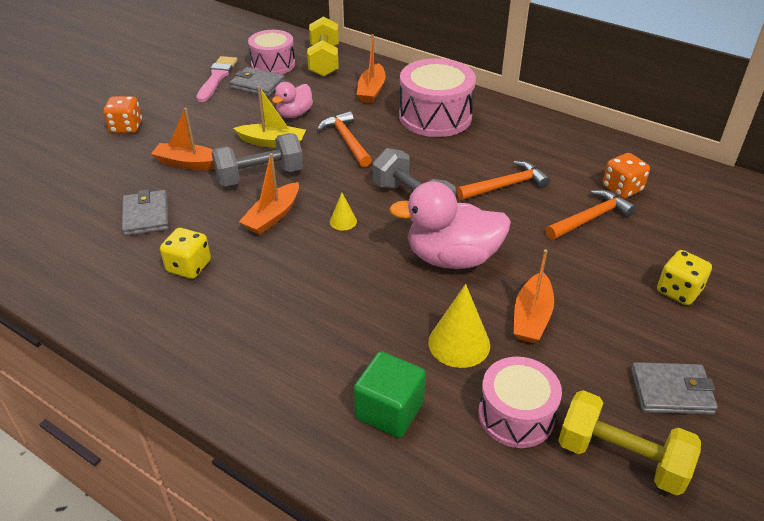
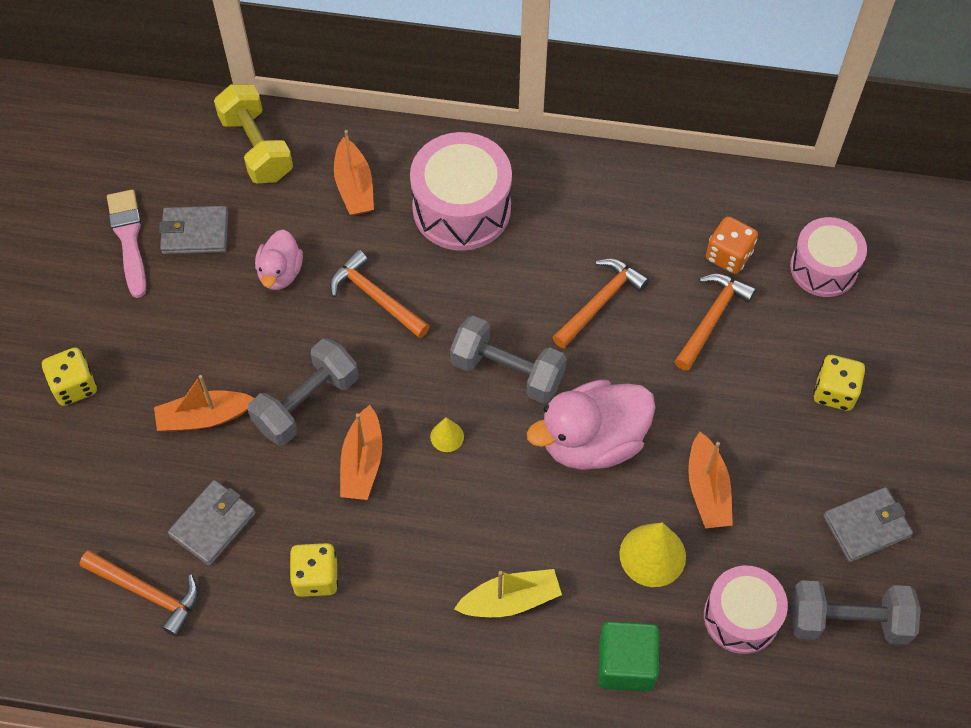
camera: 25 degrees left, 20 degrees up
orange dice [103,96,142,133] -> yellow dice [42,347,97,406]
grey wallet [122,189,169,236] -> grey wallet turned 75 degrees clockwise [168,480,256,566]
yellow boat [233,86,306,148] -> yellow boat moved to [454,569,562,617]
pink drum [248,30,295,74] -> pink drum moved to [790,217,867,297]
yellow dumbbell [558,390,701,496] -> grey dumbbell [790,580,920,645]
none -> orange hammer [80,550,199,637]

